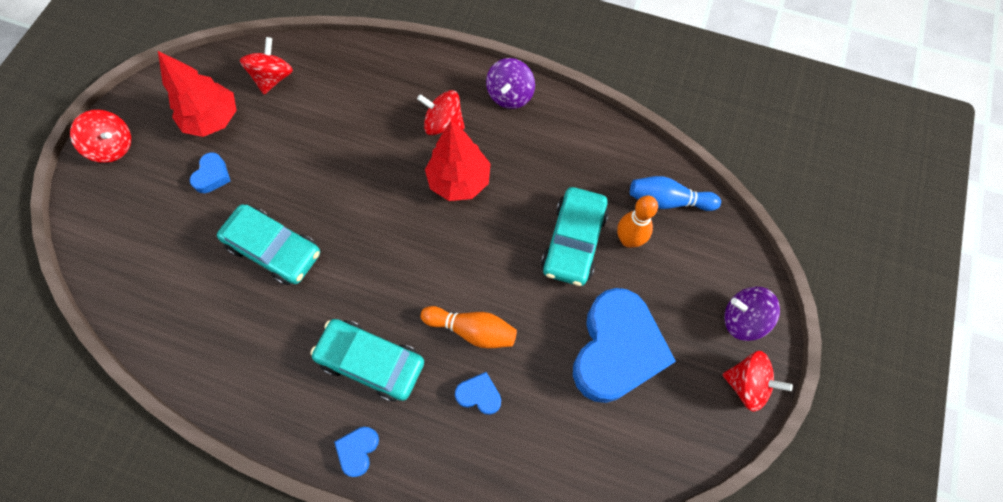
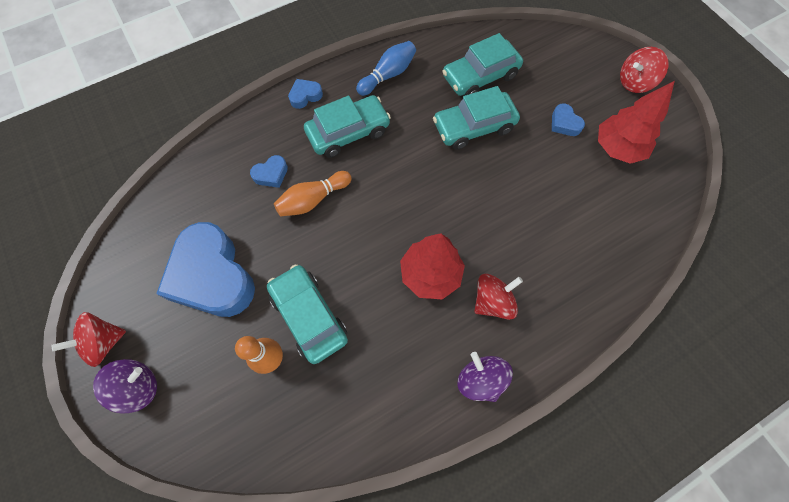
camera: 130 degrees right, 0 degrees up
red spinning top [240,37,293,94] -> none
blue heart [334,427,379,477] -> blue heart turned 90 degrees counterclockwise [288,79,323,109]
blue bowling pin [630,176,721,211] -> blue bowling pin moved to [356,41,416,96]
none -> turquoise car [442,33,523,96]

